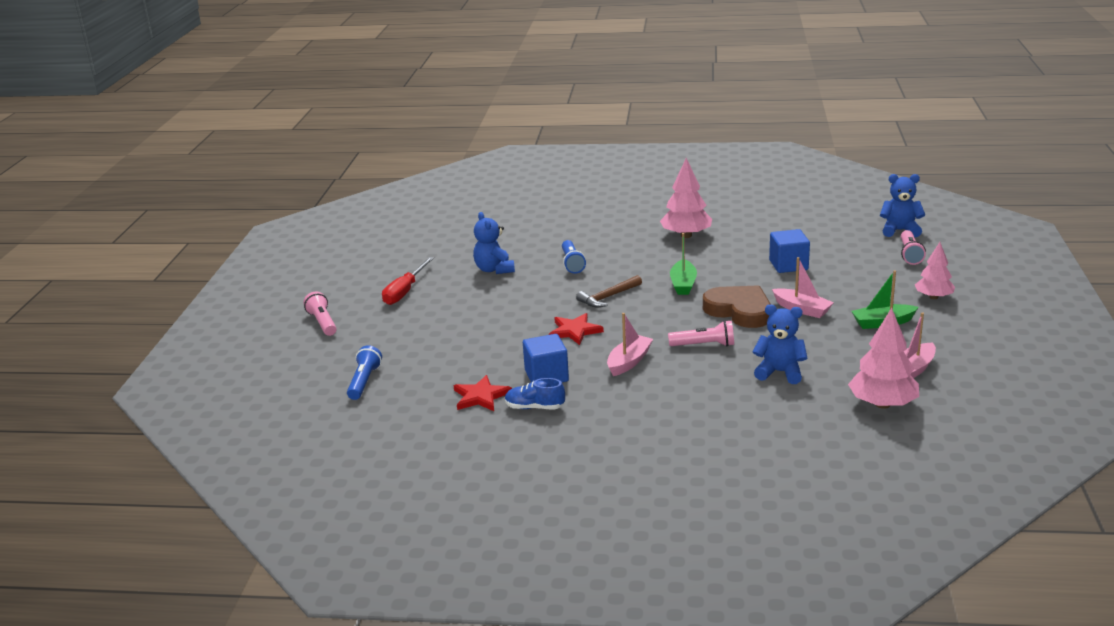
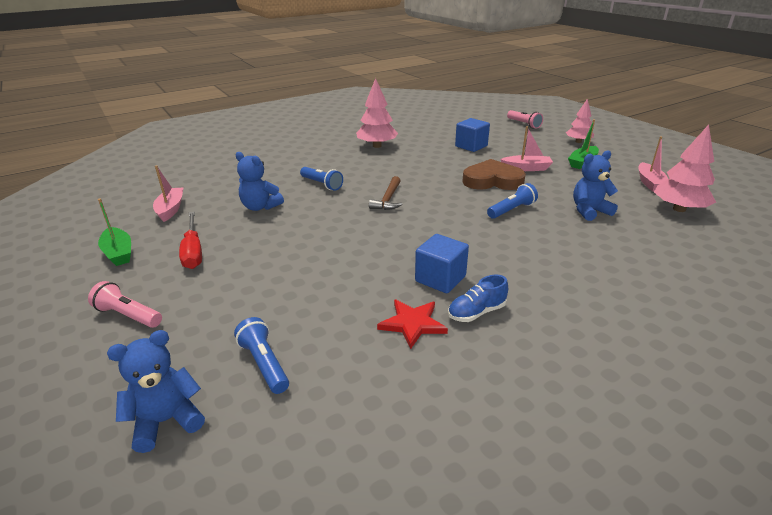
camera: 40 degrees left, 5 degrees up
red star [549,313,604,345] -> none
pink boat [607,313,653,376] -> pink boat moved to [153,165,183,222]
pink flashlight [668,320,734,346] -> blue flashlight [487,183,538,219]
green boat [670,233,697,295] -> green boat moved to [98,198,131,266]
blue teddy bear [880,174,925,237] -> blue teddy bear moved to [107,330,205,453]

